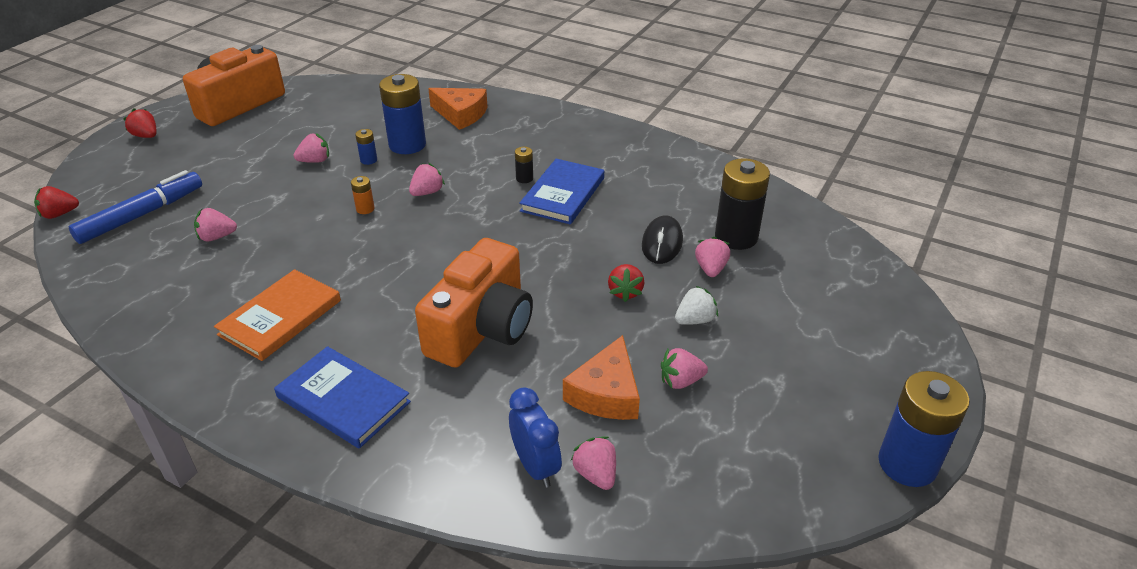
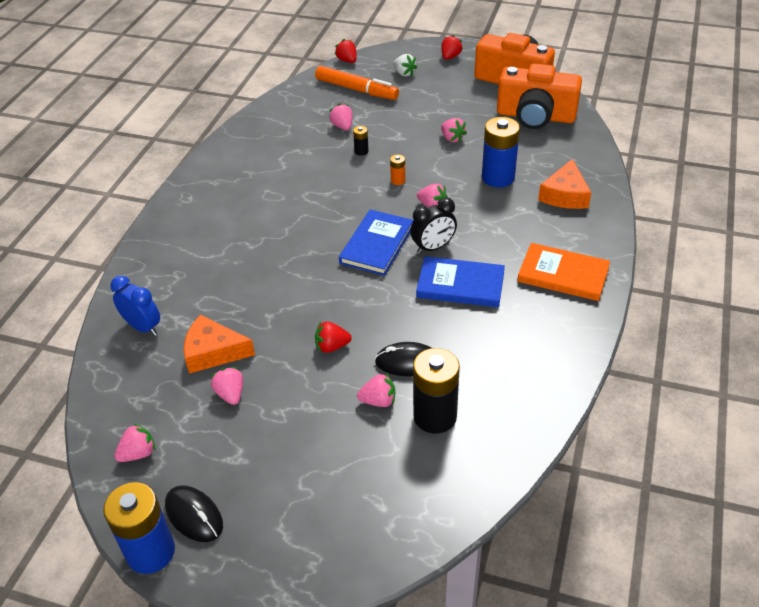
camera: 80 degrees right, 5 degrees up
blue marker [69,170,202,244] -> orange marker [315,66,399,100]
orange book [214,269,341,361] -> orange book moved to [517,243,610,301]
blue book [274,346,411,449] -> blue book moved to [339,209,413,276]
blue battery [355,129,377,165] -> none
orange camera [415,238,533,368] -> orange camera moved to [497,63,582,129]
blue clock [509,387,562,487] -> blue clock turned 105 degrees counterclockwise [111,276,160,336]
black battery [515,147,533,183] -> black battery moved to [353,126,369,156]
pink strawberry [571,436,616,490] -> pink strawberry moved to [114,423,155,462]
white strawberry [675,286,718,325] -> white strawberry moved to [393,54,417,77]
none -> black mouse [165,485,223,542]
none -> black clock [410,198,457,254]

